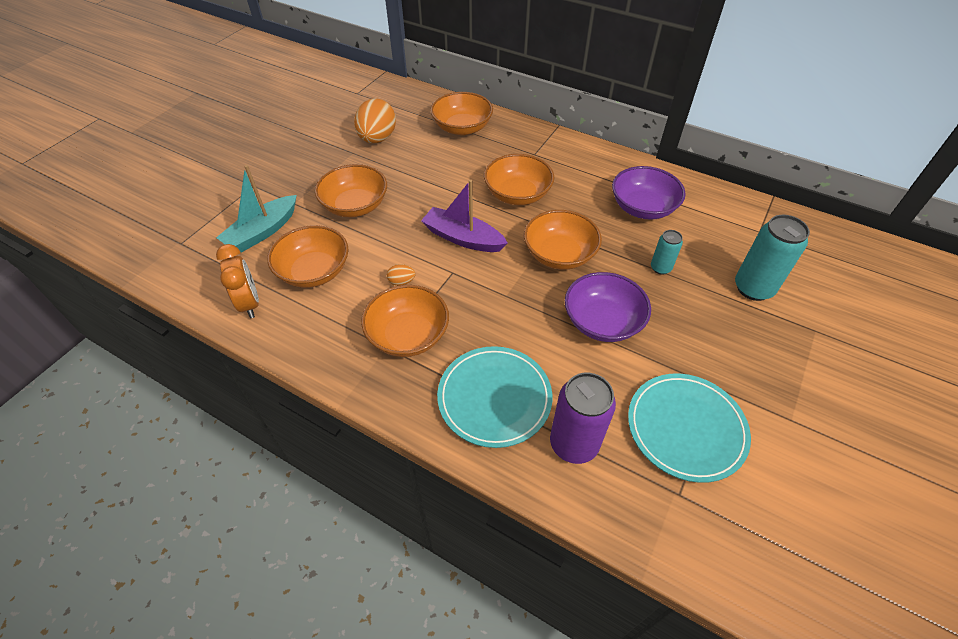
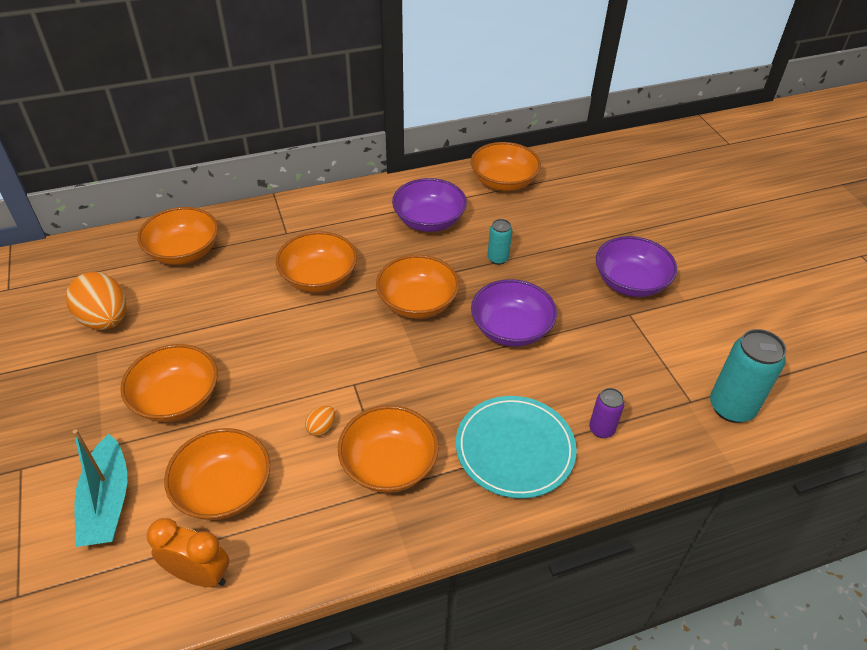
camera: 50 degrees left, 5 degrees down
purple boat [421,180,508,252] -> none
purple can [550,373,616,464] -> purple can [589,388,625,438], size x0.55
turquoise plate [628,374,751,483] -> none
turquoise can [735,215,810,301] -> turquoise can moved to [710,329,786,423]
none -> orange bowl [471,142,541,191]
none -> purple bowl [596,236,677,297]

